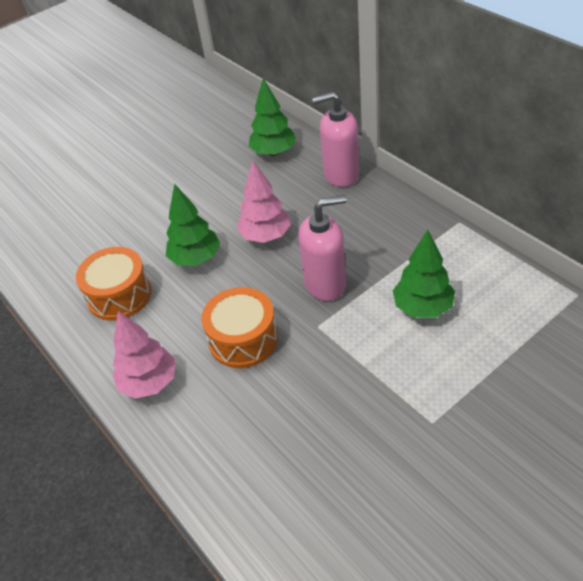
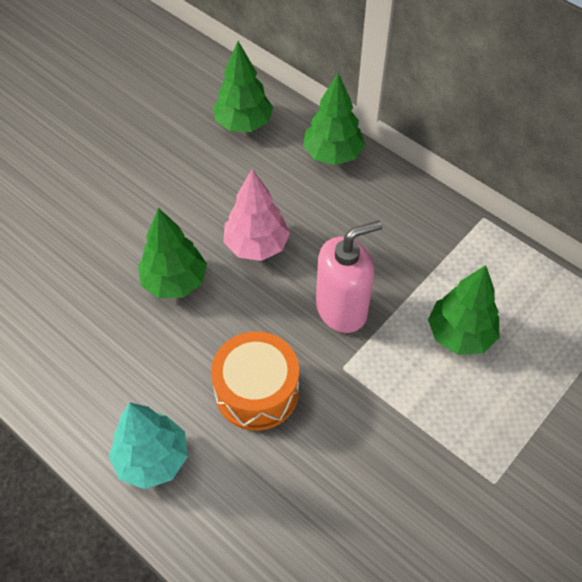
camera: 15 degrees left, 10 degrees up
orange drum [76,247,151,321] -> none
pink tree [112,311,176,399] -> turquoise tree [109,402,188,489]
pink soap dispenser [312,92,359,187] -> green tree [303,73,365,165]

